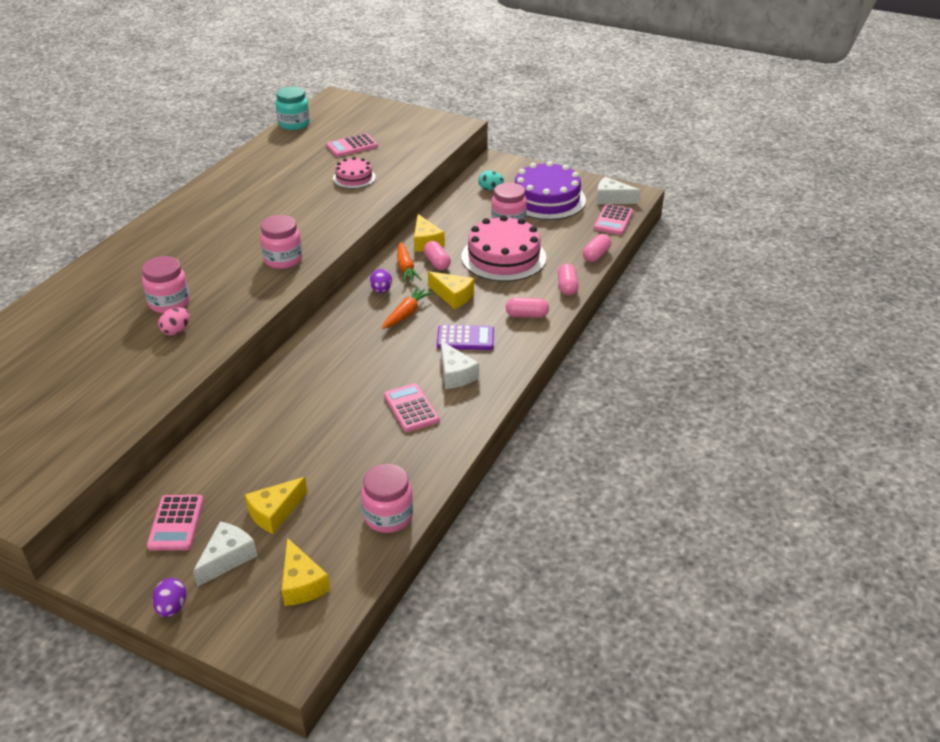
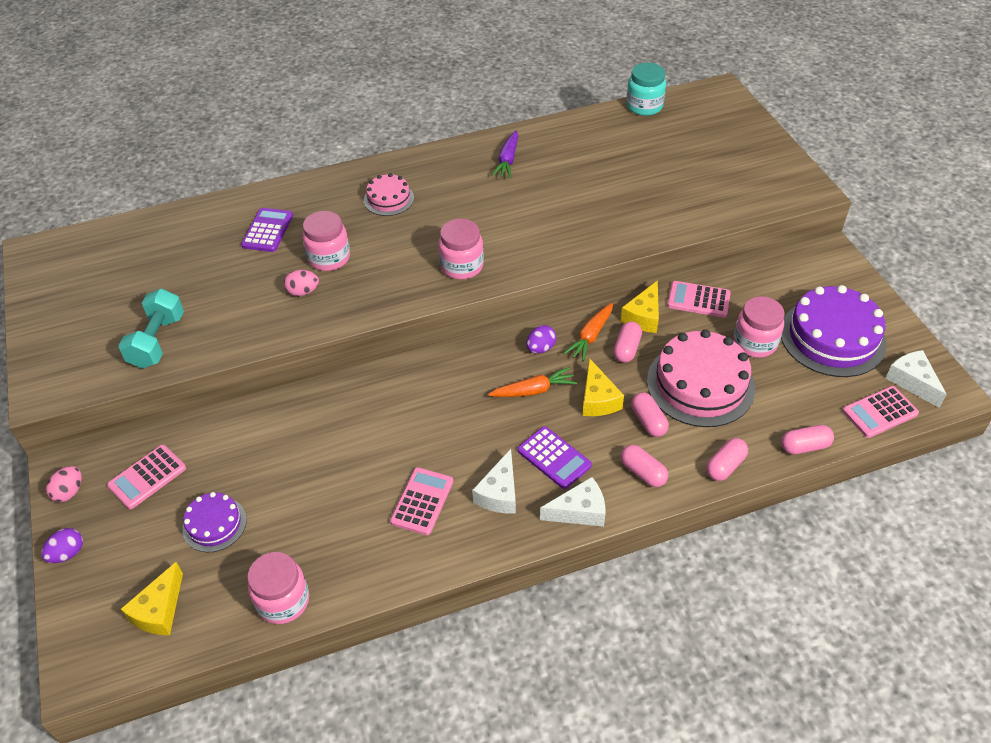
camera: 45 degrees right, 10 degrees up
white cheese [193,522,257,587] -> white cheese moved to [540,477,605,527]
yellow cheese [245,477,308,534] -> purple cake [182,492,247,552]
pink calculator [326,133,378,157] -> pink calculator moved to [667,281,731,318]
pink cake [333,157,376,189] -> pink cake moved to [364,173,414,216]
turquoise egg [478,171,504,190] -> none
none -> pink egg [46,466,82,502]
none -> turquoise dumbbell [118,289,184,369]
none -> purple calculator [241,208,293,252]
none -> purple carrot [492,130,518,178]
none -> pink capsule [631,393,669,437]

